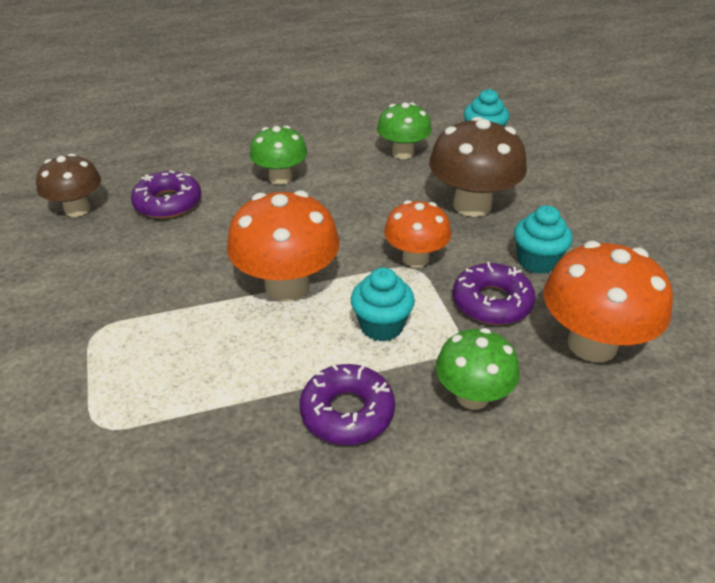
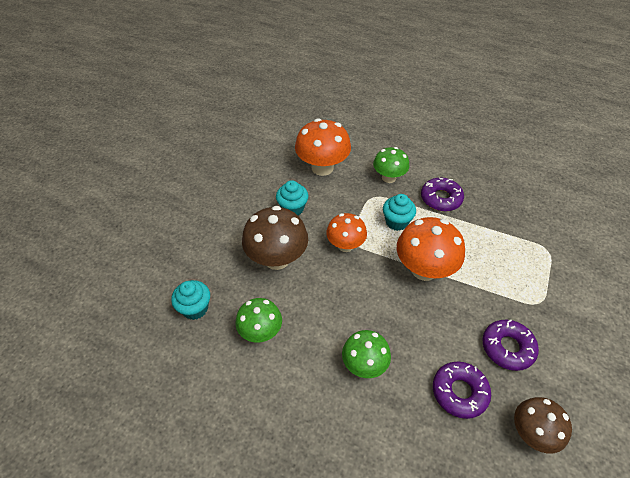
camera: 140 degrees left, 10 degrees up
purple donut [453,262,536,325] -> purple donut moved to [482,320,539,371]

